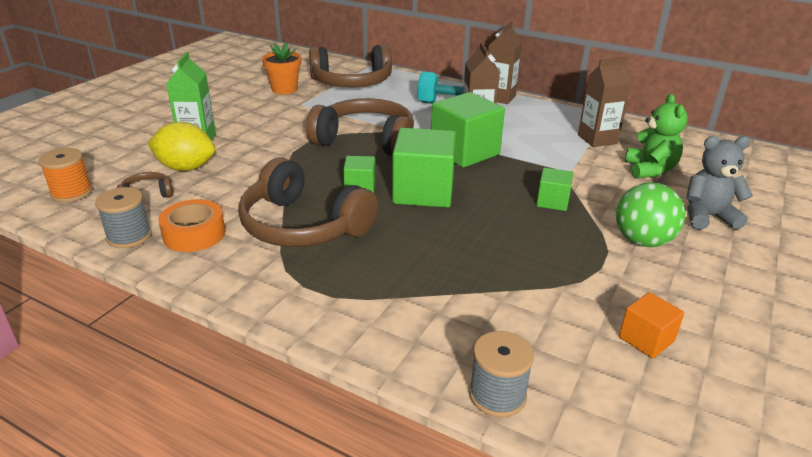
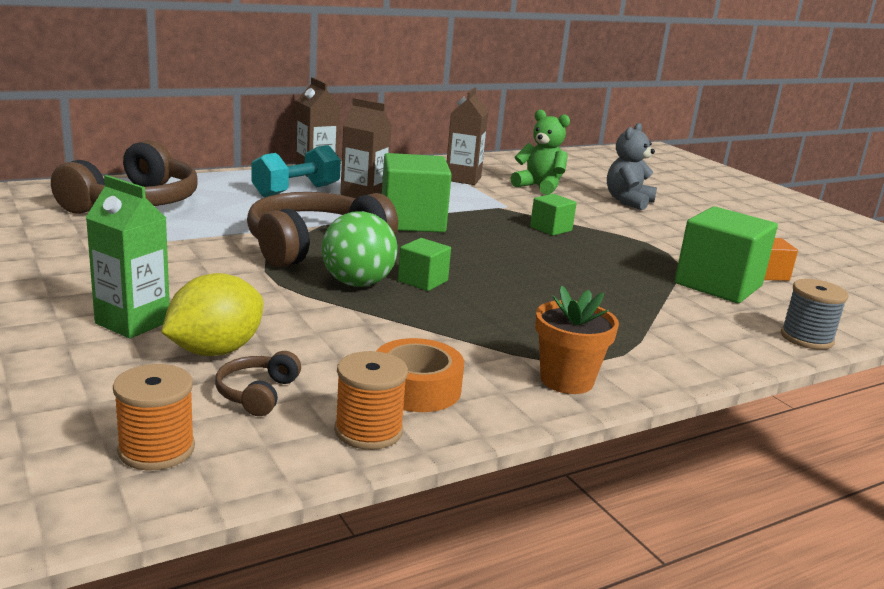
camera: 60 degrees left, 10 degrees down
grey spool [95,187,151,248] -> orange spool [334,351,408,450]
brown headphones [238,157,378,247] -> none
orange flower pot [262,43,301,94] -> orange flower pot moved to [535,286,619,394]
green cube [392,128,456,208] -> green cube moved to [675,206,778,303]
green ball [616,182,685,247] -> green ball moved to [322,211,398,287]

